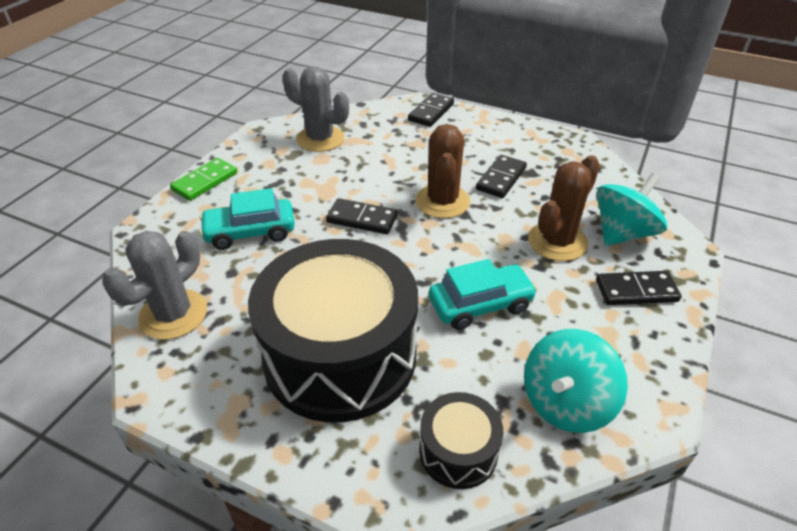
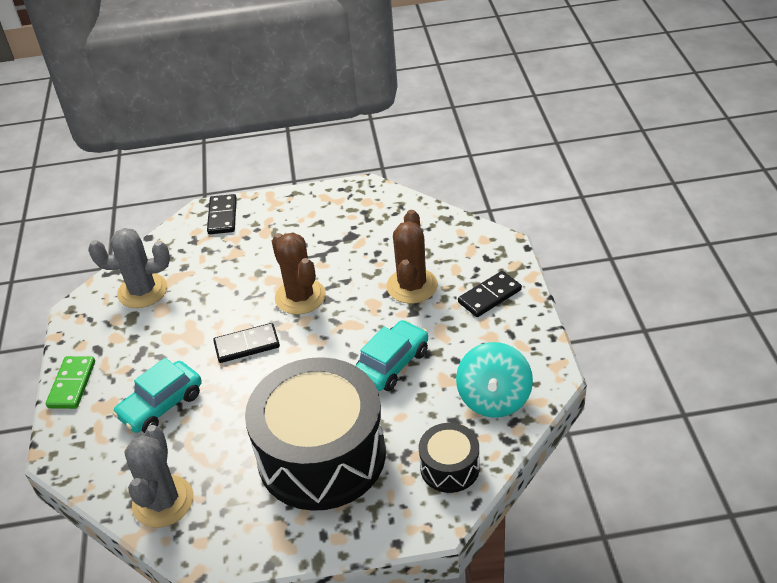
camera: 30 degrees left, 0 degrees up
black domino [476,155,527,198] -> none
turquoise spinning top [597,173,667,246] -> none

